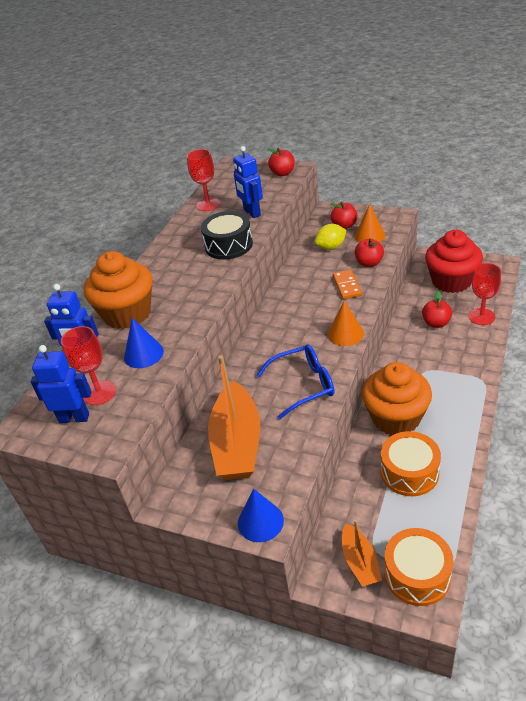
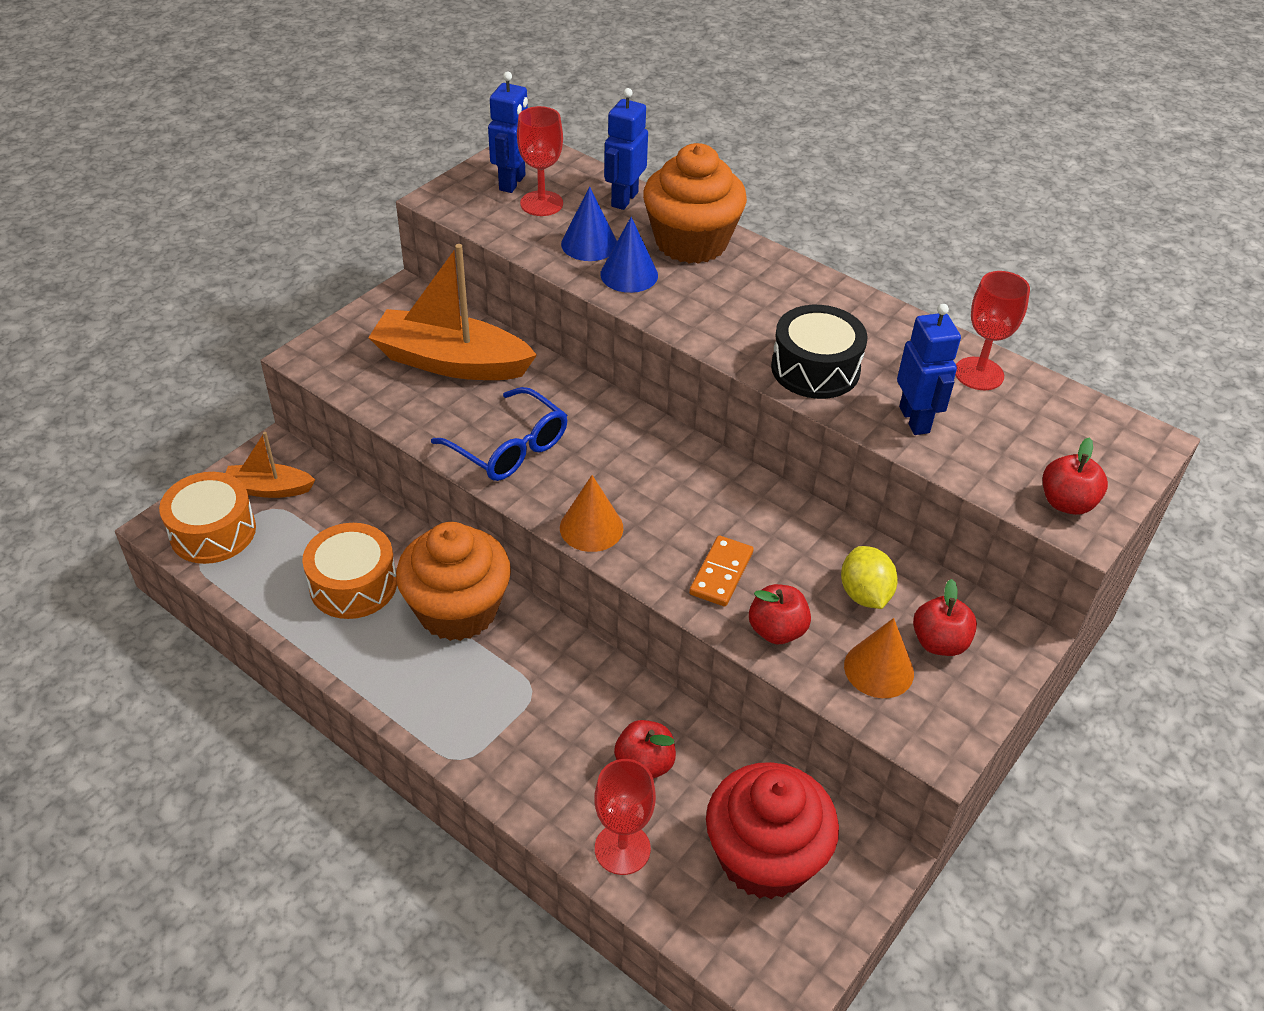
camera: 100 degrees right, 5 degrees up
blue robot [233,146,263,218] -> blue robot turned 90 degrees clockwise [897,304,961,435]
blue cone [238,489,284,542] -> blue cone moved to [600,217,658,293]
blue glasses [257,344,334,419] -> blue glasses turned 45 degrees counterclockwise [431,387,567,481]
orange domino [333,270,362,299] -> orange domino turned 75 degrees counterclockwise [689,536,754,607]

